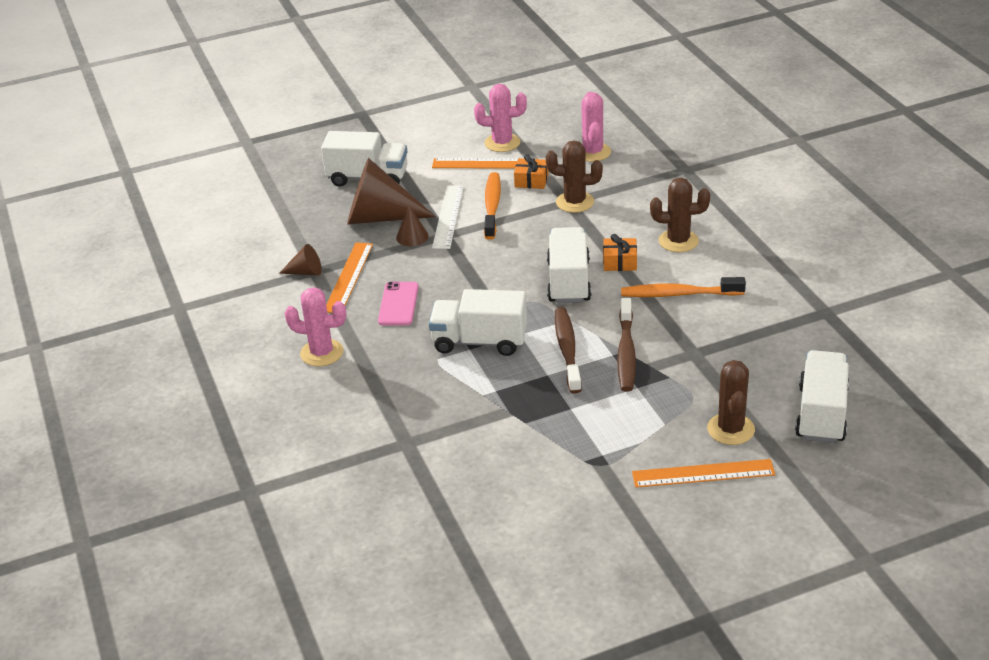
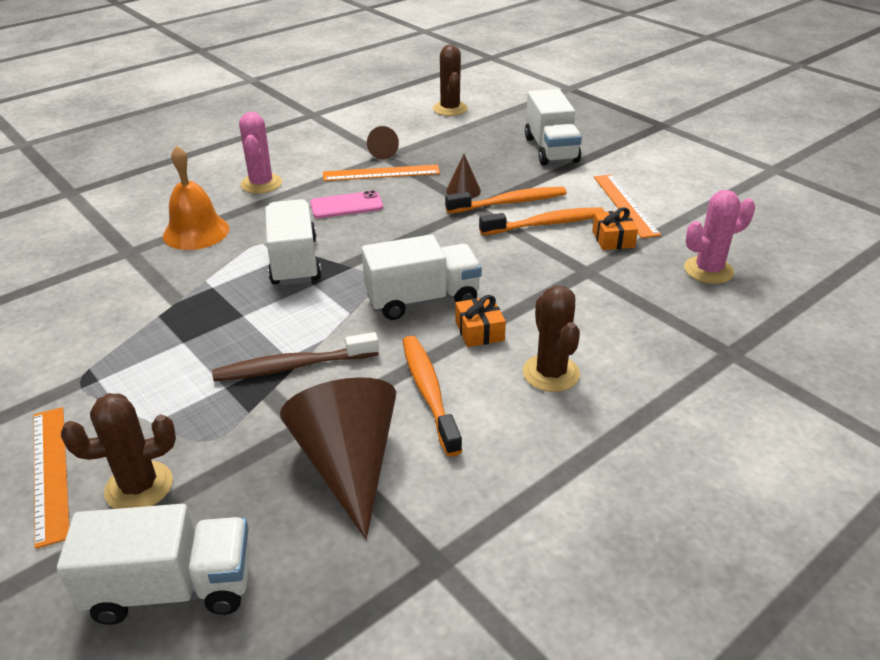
camera: 70 degrees right, 0 degrees up
brown cone [347,158,436,225] -> brown cone moved to [280,377,396,540]
white ruler [432,185,464,249] -> orange toothbrush [445,187,567,214]
pink cactus [474,84,527,152] -> none
brown cactus [546,141,603,213] -> brown cactus moved to [433,45,468,116]
brown toothbrush [555,307,582,394] -> none
none -> orange bell [163,145,230,250]

